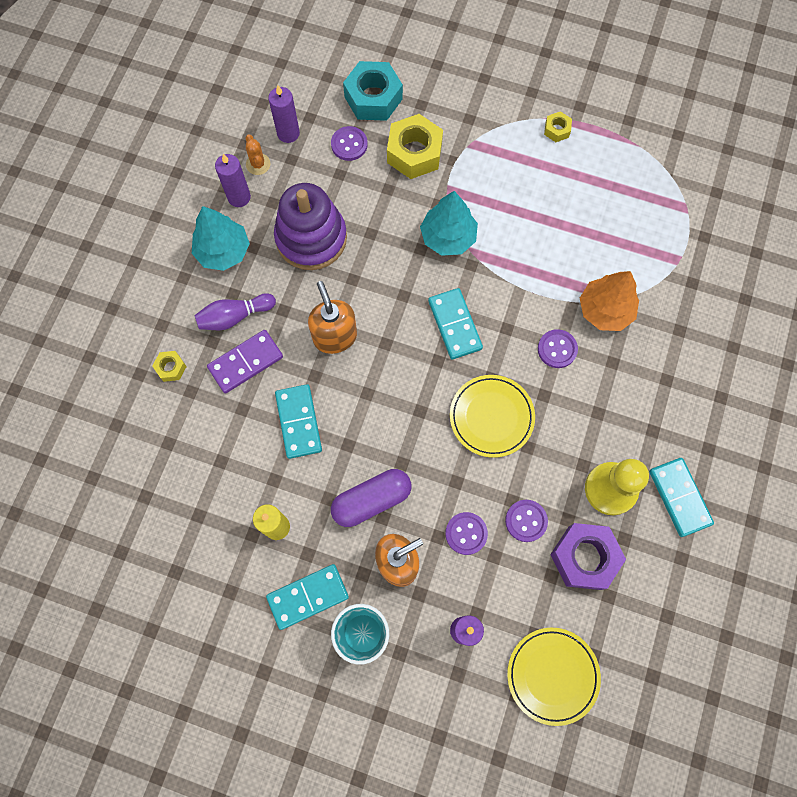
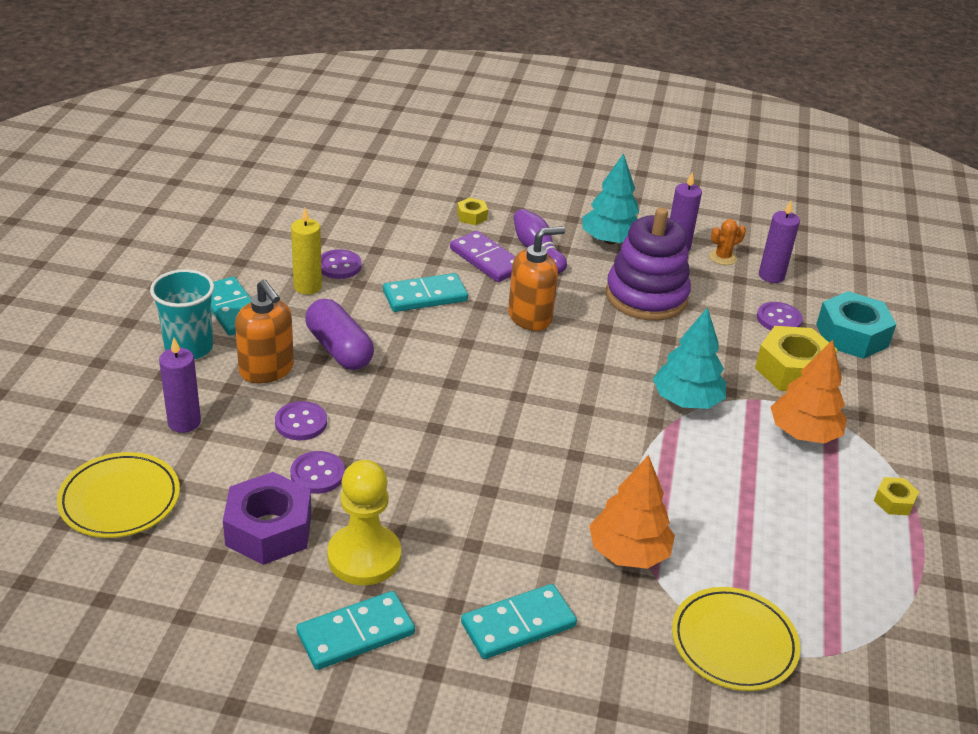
camera: 80 degrees right, 35 degrees down
turquoise domino [428,288,483,359] -> turquoise domino moved to [461,584,577,659]
yellow plate [450,375,535,458] -> yellow plate moved to [672,587,800,691]
purple button [538,329,578,368] -> purple button moved to [321,249,362,279]
none -> orange tree [771,340,847,443]

